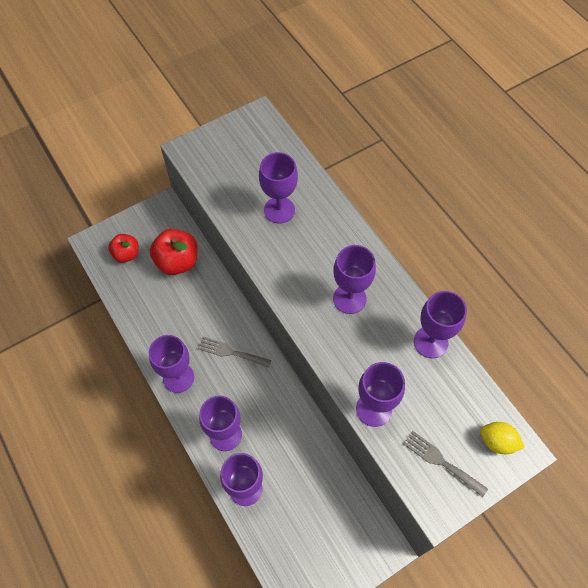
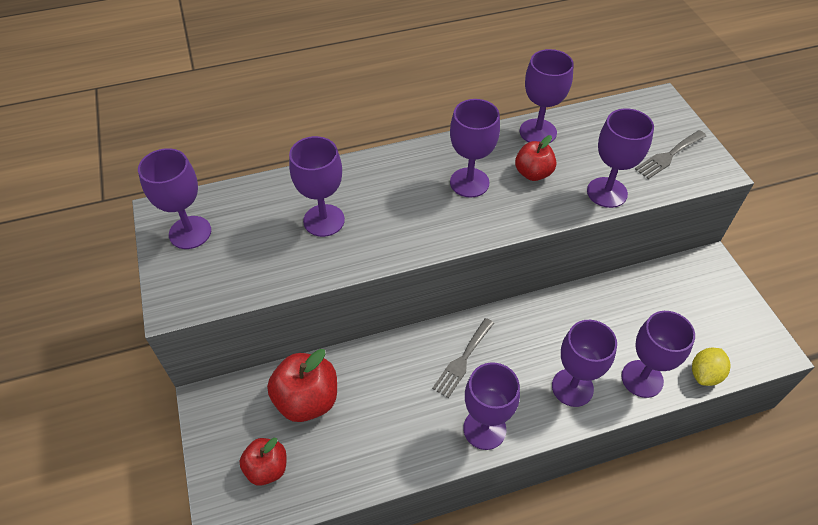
camera: 75 degrees left, 10 degrees down
yellow lemon [480,422,525,454] -> yellow lemon moved to [692,348,731,386]
none -> purple goblet [138,148,211,249]
none -> red apple [515,135,556,181]

